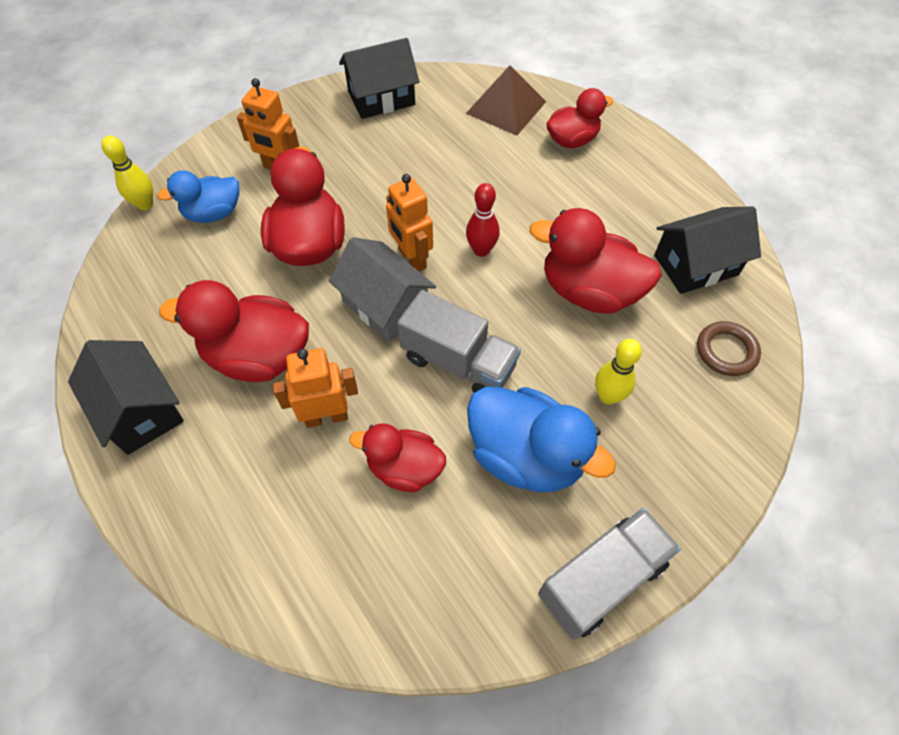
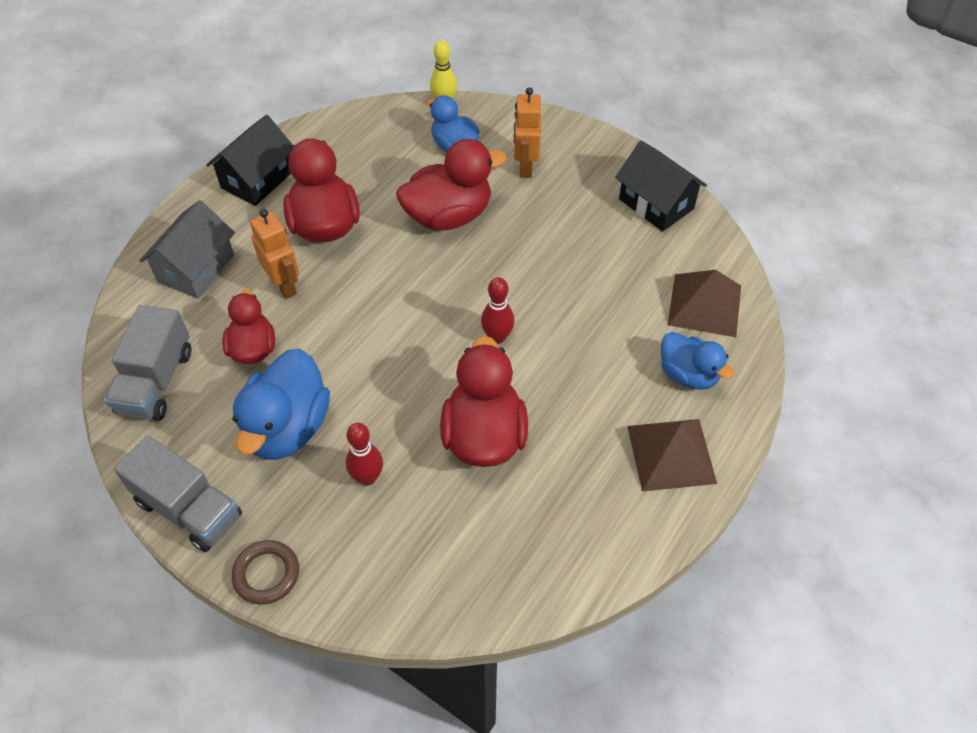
camera: 70 degrees right, 5 degrees down
grey house [329,237,436,342] -> grey house moved to [139,200,235,298]
orange robot [386,174,433,271] -> none
grey truck [398,290,521,393] -> grey truck moved to [104,305,191,421]
red duck [546,88,613,148] -> blue duck [661,332,734,390]
yellow bowling pin [595,339,642,405] -> red bowling pin [346,423,383,486]
black house [654,206,761,294] -> none
brown ring [697,321,761,376] -> brown ring moved to [232,540,299,605]
none -> brown pyramid [627,419,717,492]

